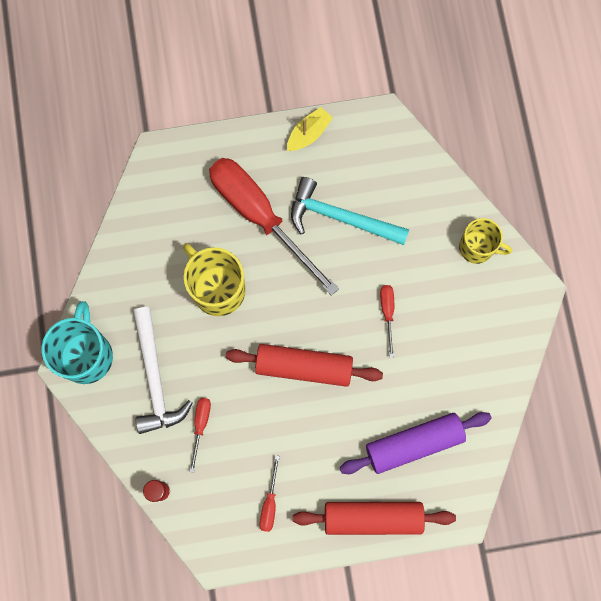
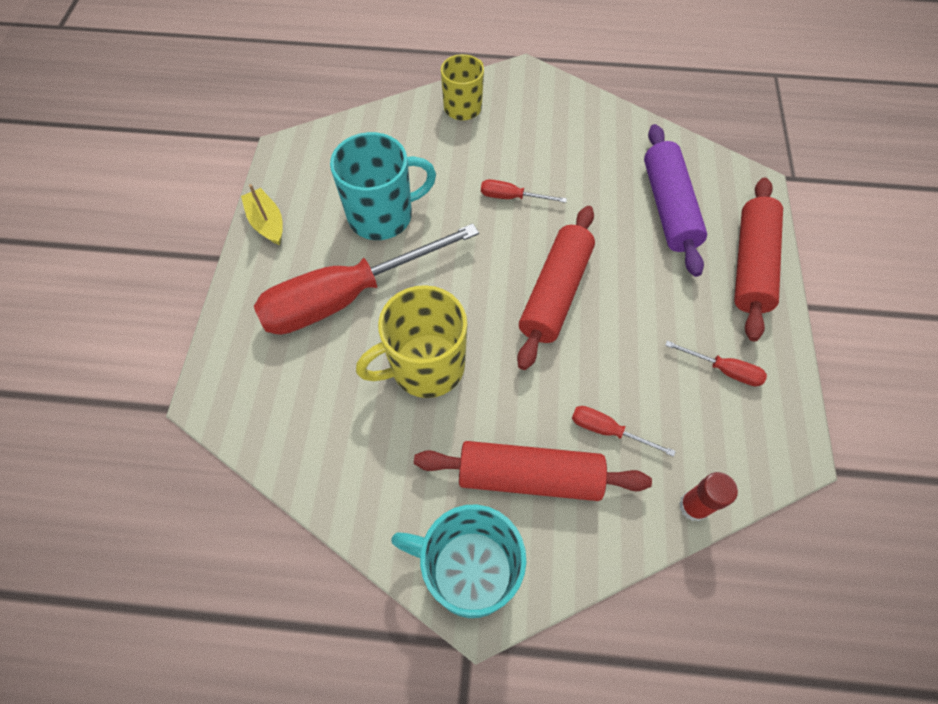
camera: 75 degrees left, 15 degrees down
white hammer [133,307,192,434] -> red rolling pin [414,441,652,501]
turquoise hammer [291,177,409,245] -> turquoise mug [330,132,436,240]

